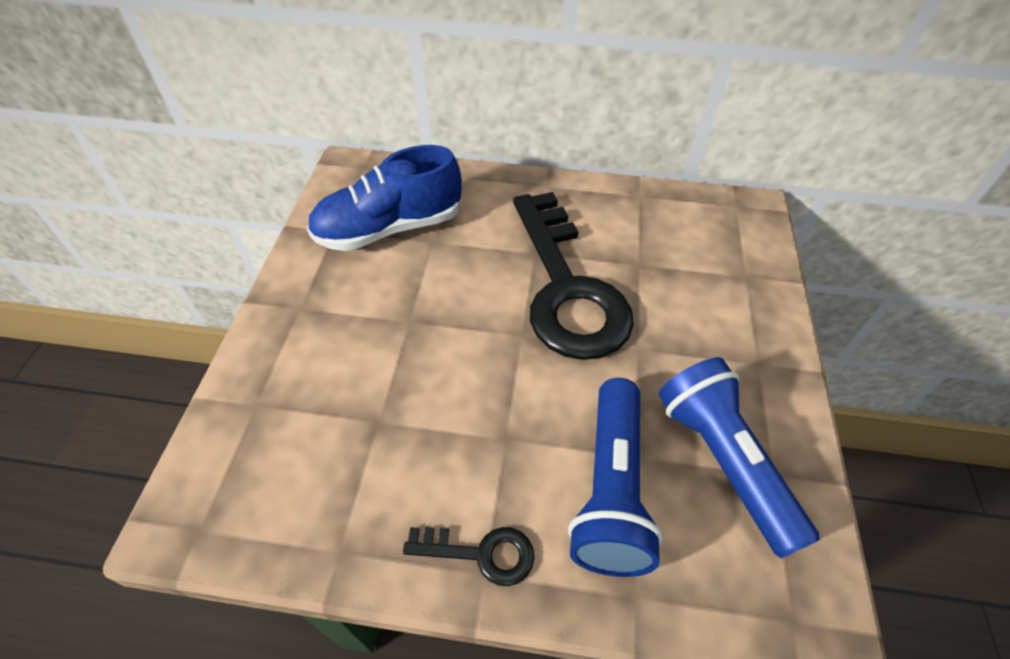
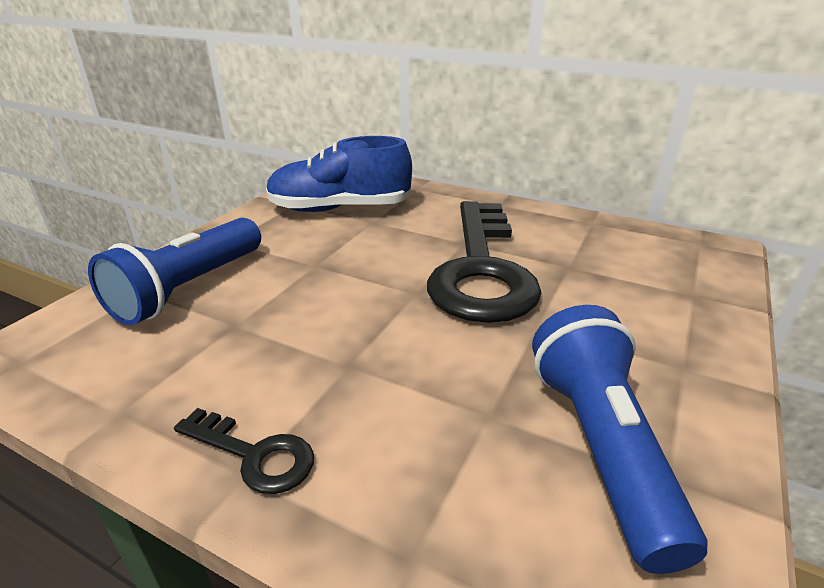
camera: 20 degrees right, 20 degrees down
blue flashlight [568,378,663,577] -> blue flashlight moved to [88,218,261,325]

